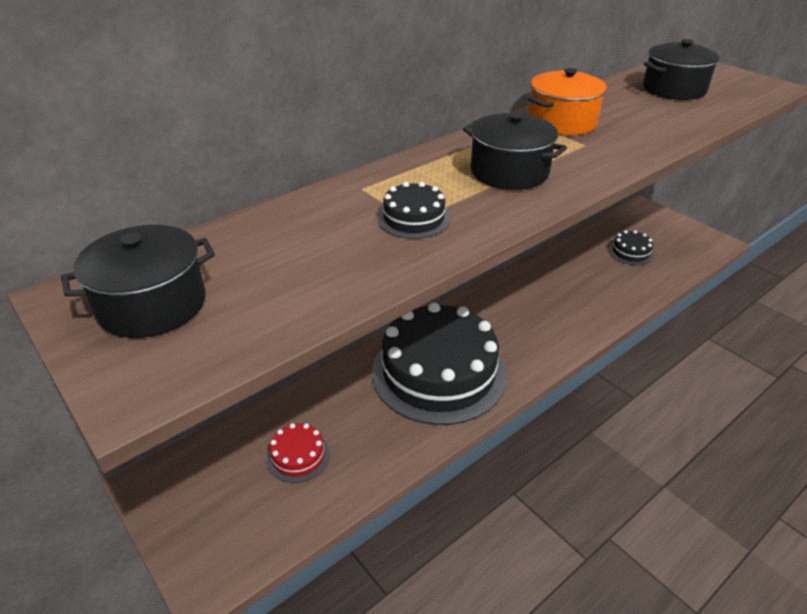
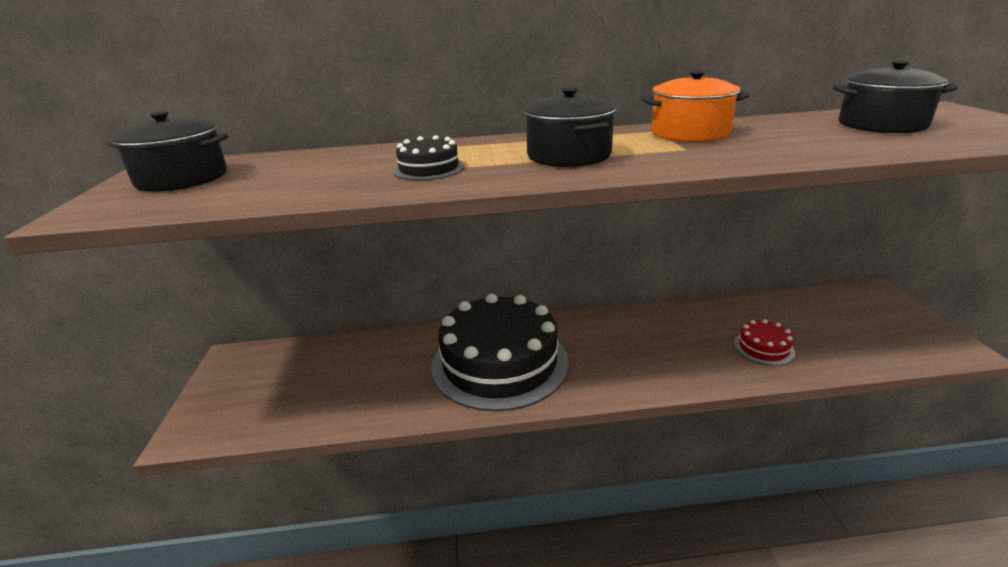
camera: 35 degrees right, 10 degrees down
red cake [267,423,330,483] -> red cake moved to [734,319,795,366]
black cake [609,230,654,265] -> none

